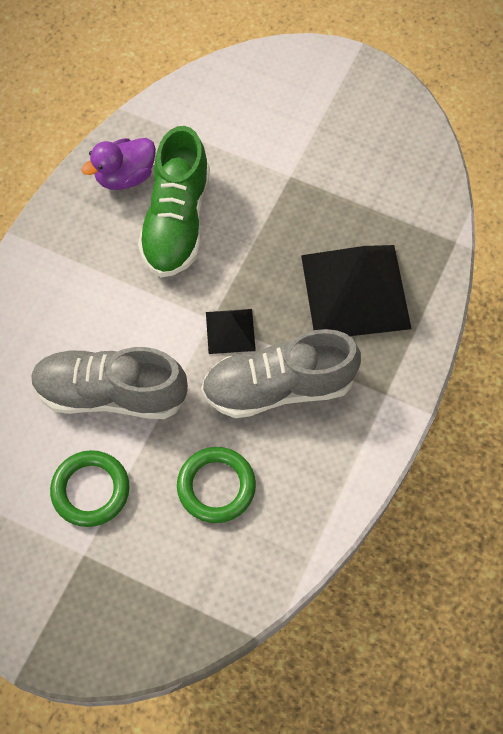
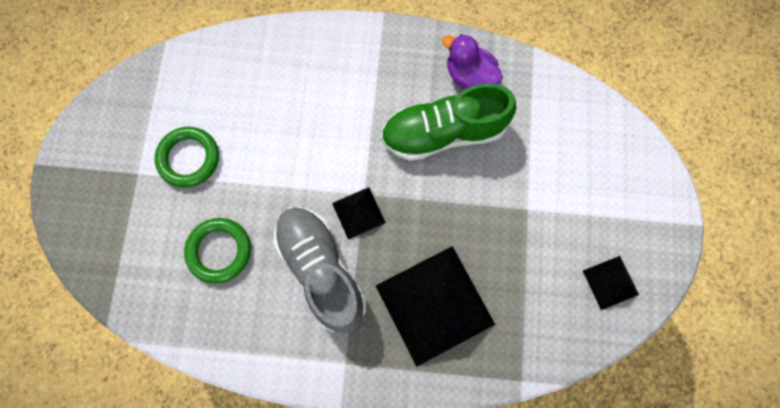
camera: 70 degrees right, 10 degrees up
grey shoe [31,347,188,419] -> none
none -> black pyramid [583,256,639,310]

